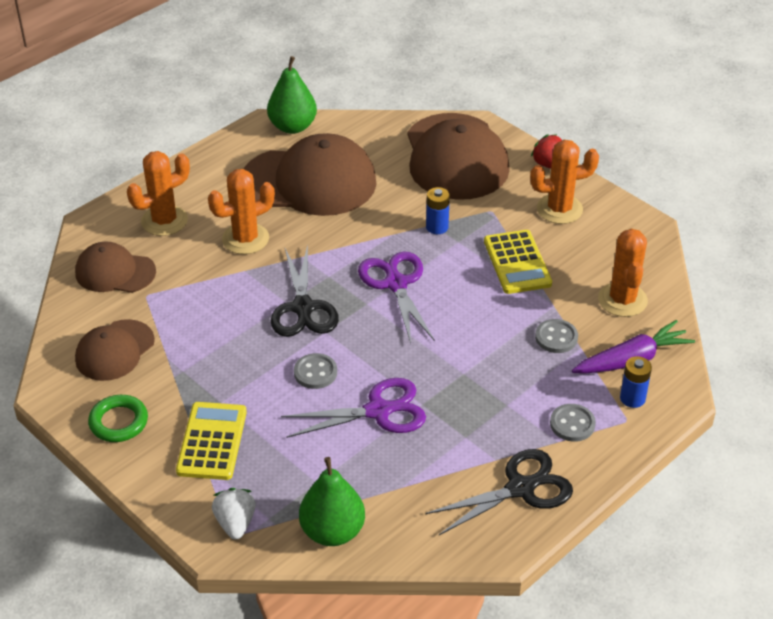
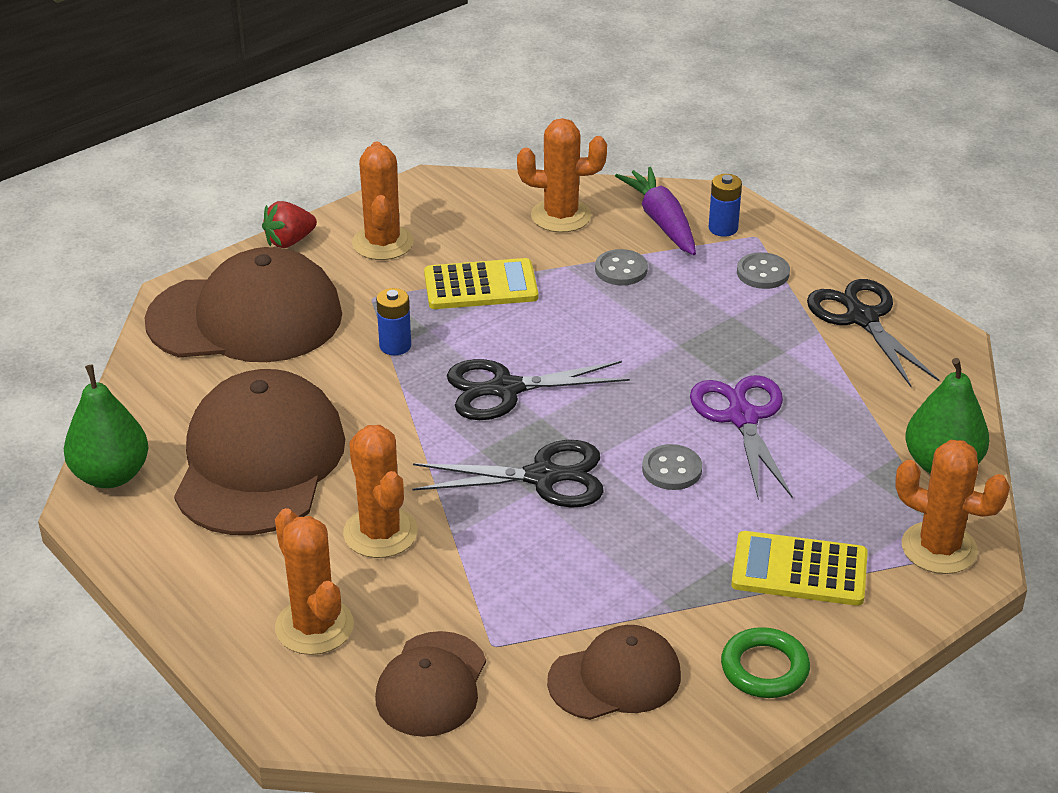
camera: 85 degrees left, 5 degrees down
brown cap [75,319,155,381] -> brown cap turned 60 degrees counterclockwise [547,625,681,720]
white strawberry [212,488,256,539] -> orange cactus [895,440,1010,574]
purple scissors [358,252,435,343] -> black scissors [447,359,630,420]

